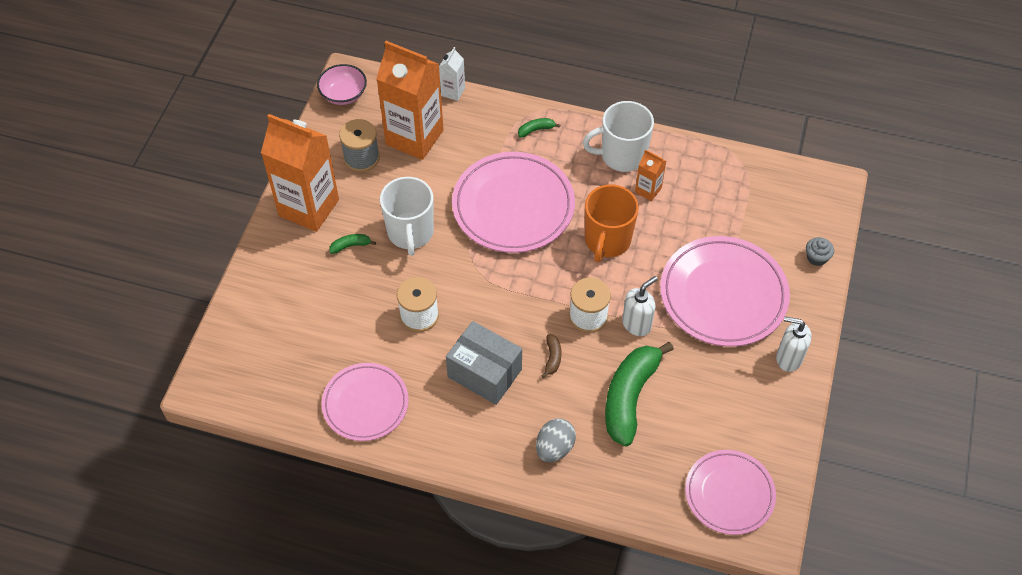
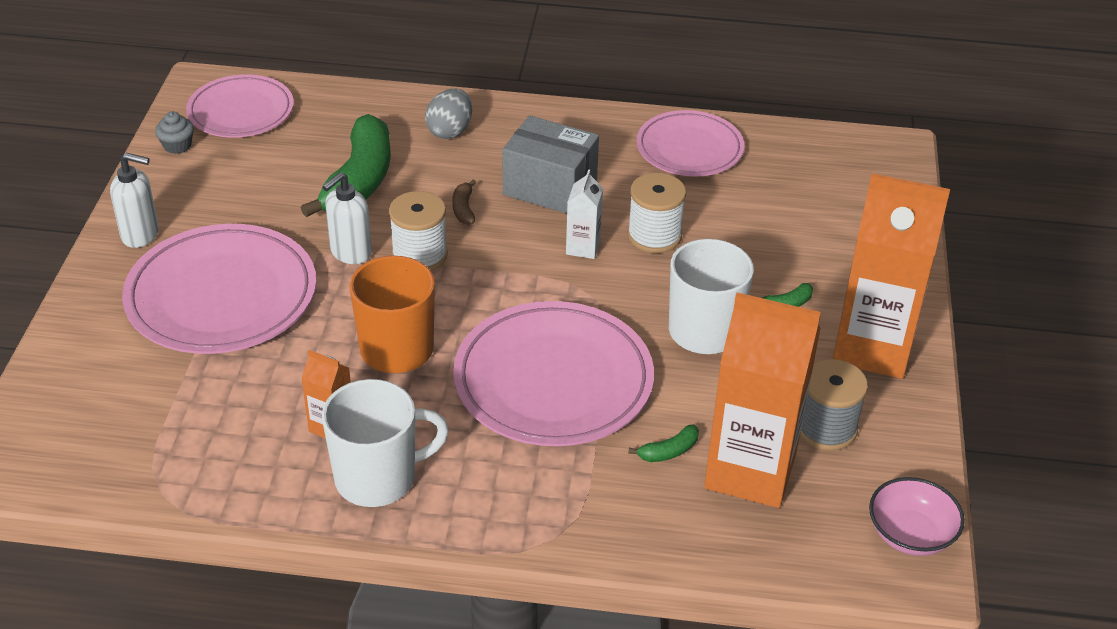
camera: 170 degrees right, 15 degrees down
white carton [439,47,465,101] -> white carton moved to [566,169,603,259]
green banana [518,118,560,138] -> green banana moved to [628,424,699,462]
grey cupcake [806,237,834,266] -> grey cupcake moved to [155,111,194,154]

